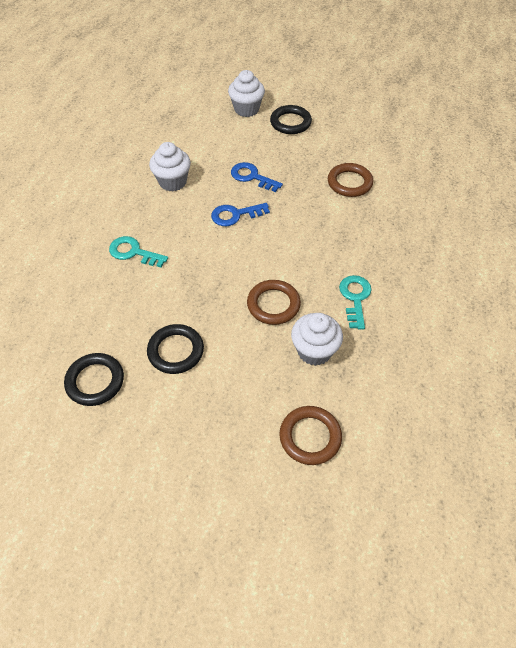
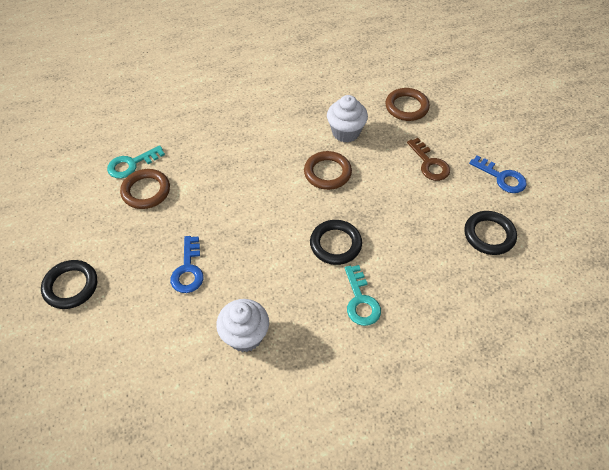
camera: 125 degrees left, 0 degrees up
black ring [147,324,204,374] -> black ring moved to [310,220,362,265]
blue key [211,203,270,226] -> blue key moved to [469,156,527,193]
white cupcake [228,70,265,117] -> none
turquoise key [339,275,371,330] -> turquoise key moved to [107,145,165,178]
none -> brown key [407,138,450,181]

